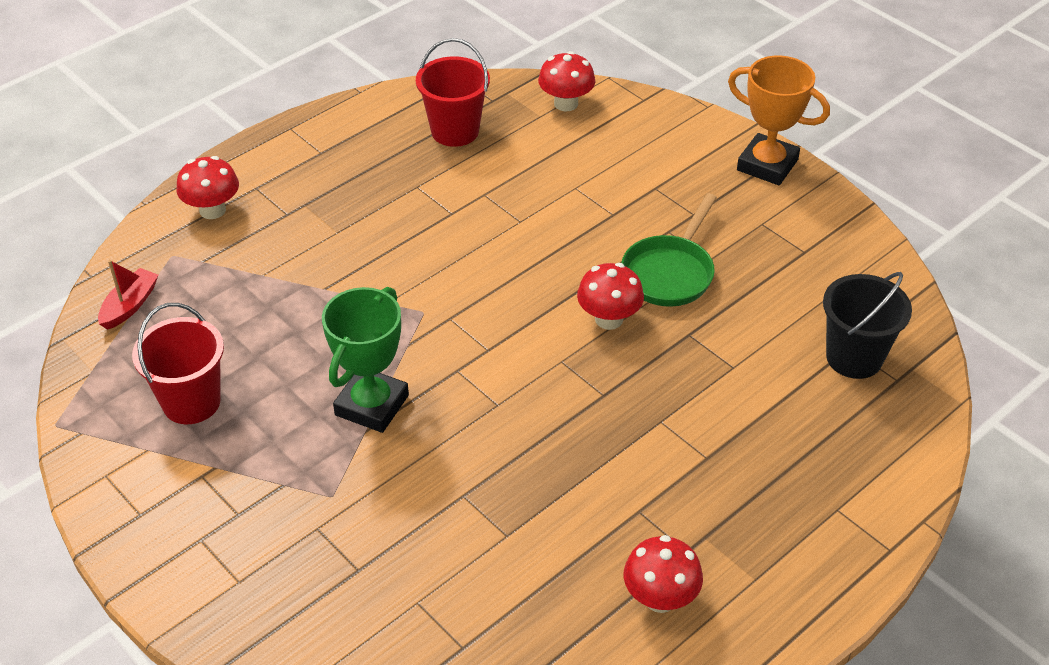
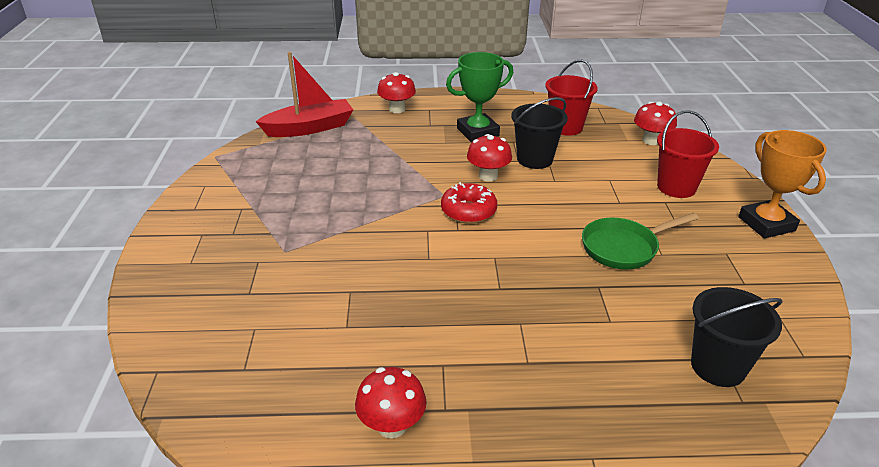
camera: 40 degrees right, 10 degrees down
red boat [98,260,159,330] -> red boat [255,52,353,137], size x1.88
red bucket [132,303,224,424] -> red bucket moved to [657,110,719,198]
green trophy [322,287,409,433] -> green trophy moved to [446,52,513,142]
red mushroom [577,263,644,330] -> red mushroom moved to [467,134,512,182]
none -> red donut [441,182,497,224]
none -> black bucket [511,97,568,169]

